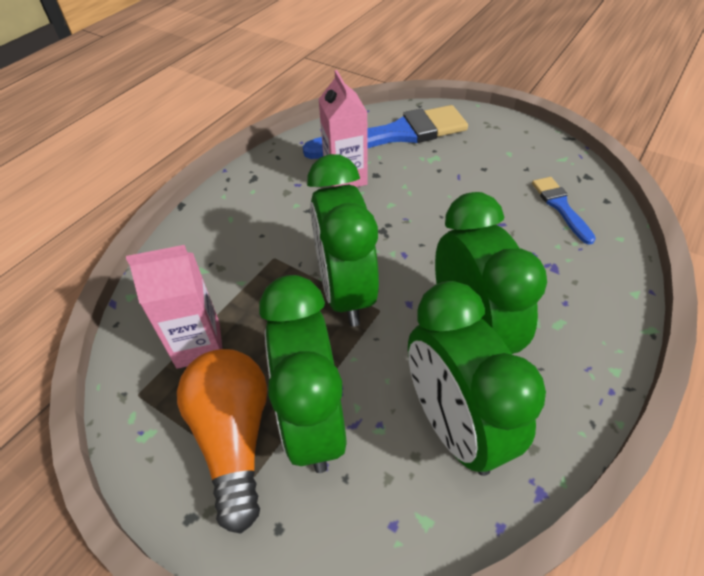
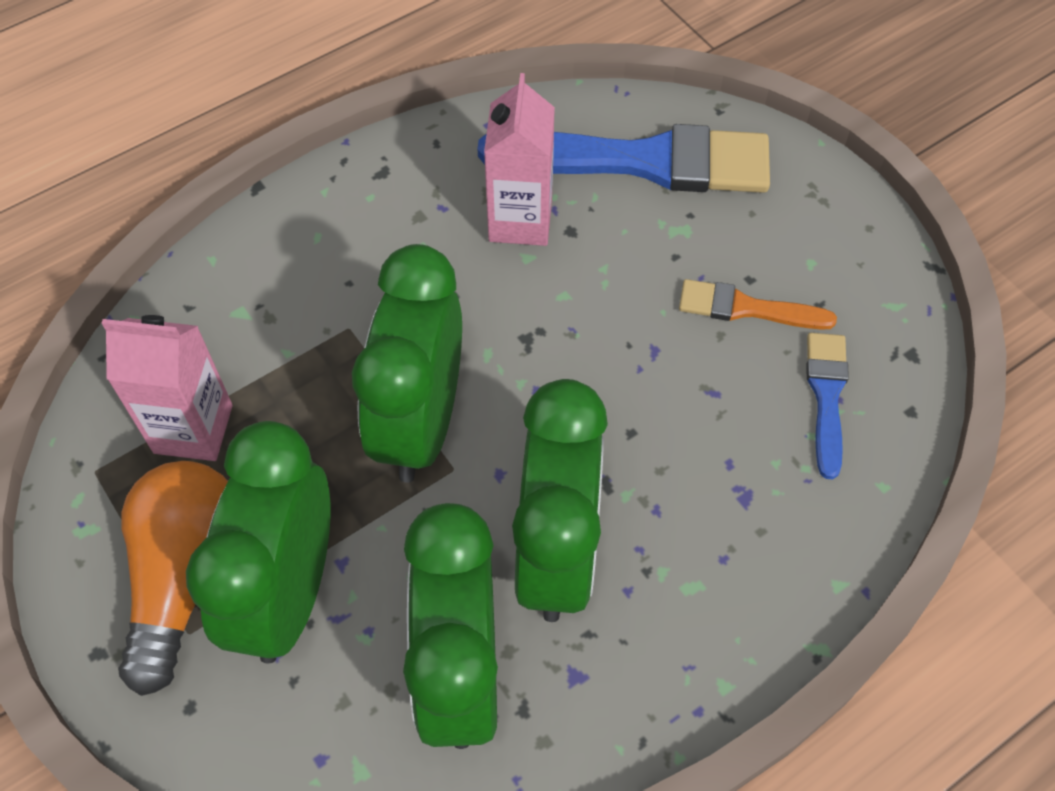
camera: 20 degrees right, 10 degrees up
none -> orange brush [679,279,837,330]

